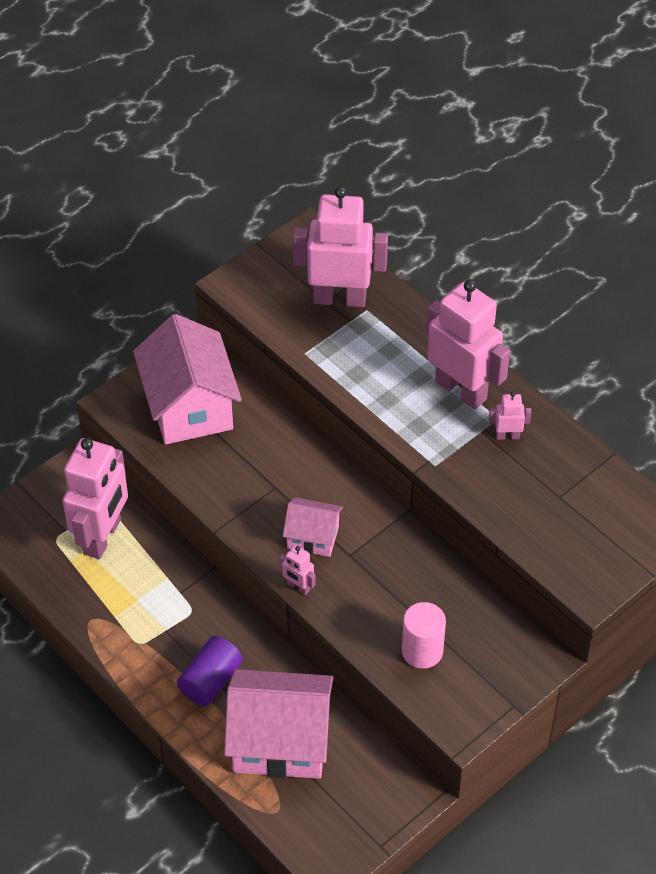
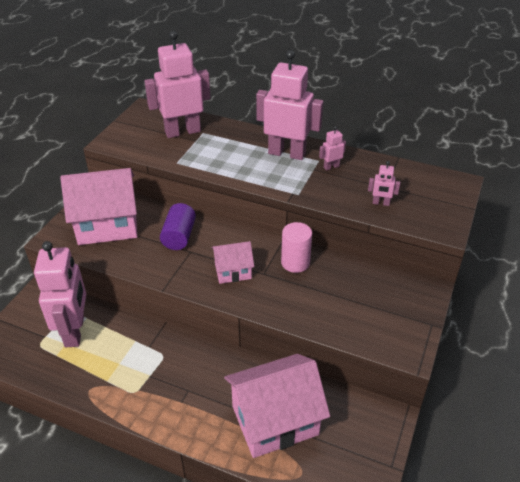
camera: 25 degrees left, 10 degrees down
pink house [133,314,242,444] -> pink house turned 60 degrees counterclockwise [60,168,138,245]
purple cylinder [177,636,243,706] -> purple cylinder moved to [160,203,196,250]
pink robot [279,545,316,595] -> pink robot moved to [368,161,400,206]
pink cylinder [402,602,446,669] -> pink cylinder moved to [281,222,312,273]

